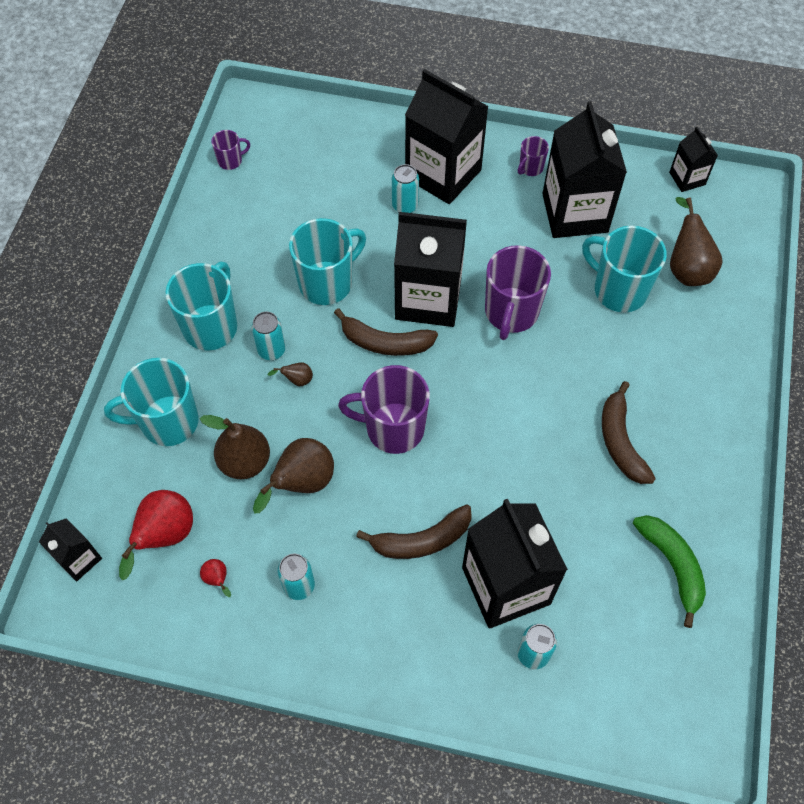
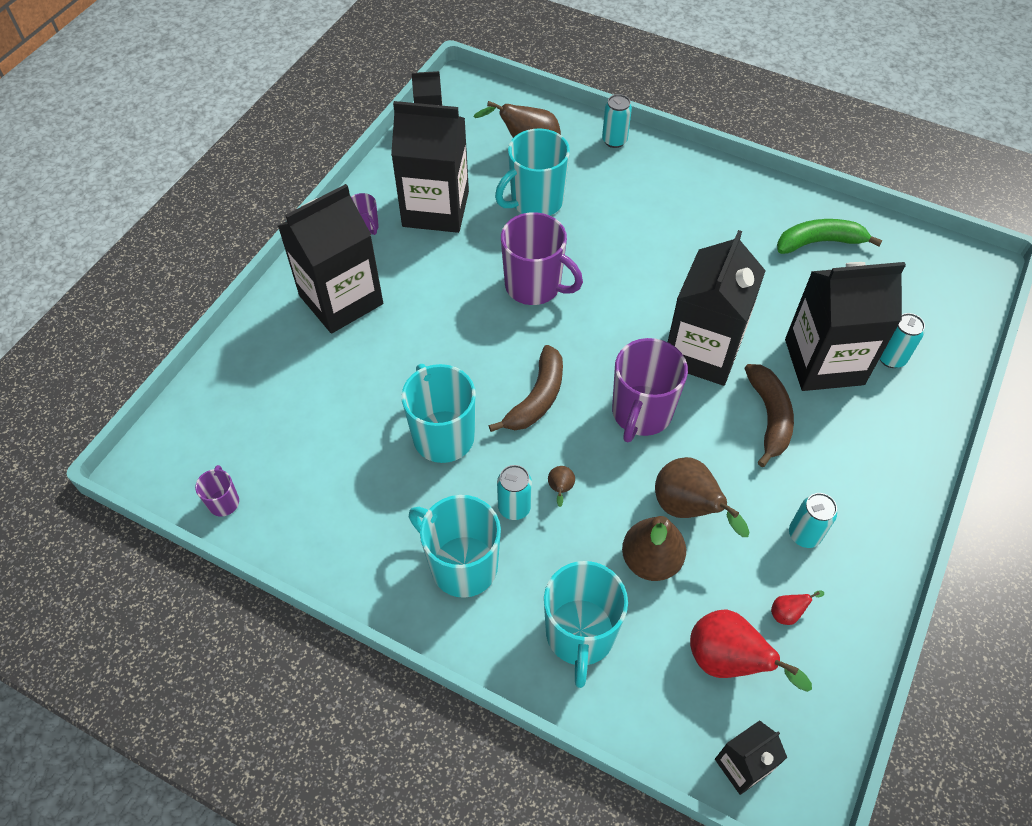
camera: 75 degrees left, 5 degrees down
turquoise can [392,164,419,213] -> turquoise can moved to [602,94,632,148]
black carton [394,212,467,327] -> black carton moved to [668,230,766,386]
brown banana [602,381,656,484] -> none

